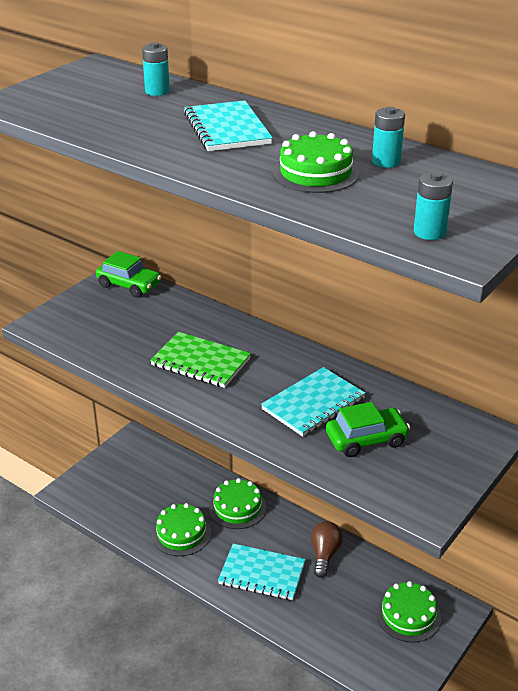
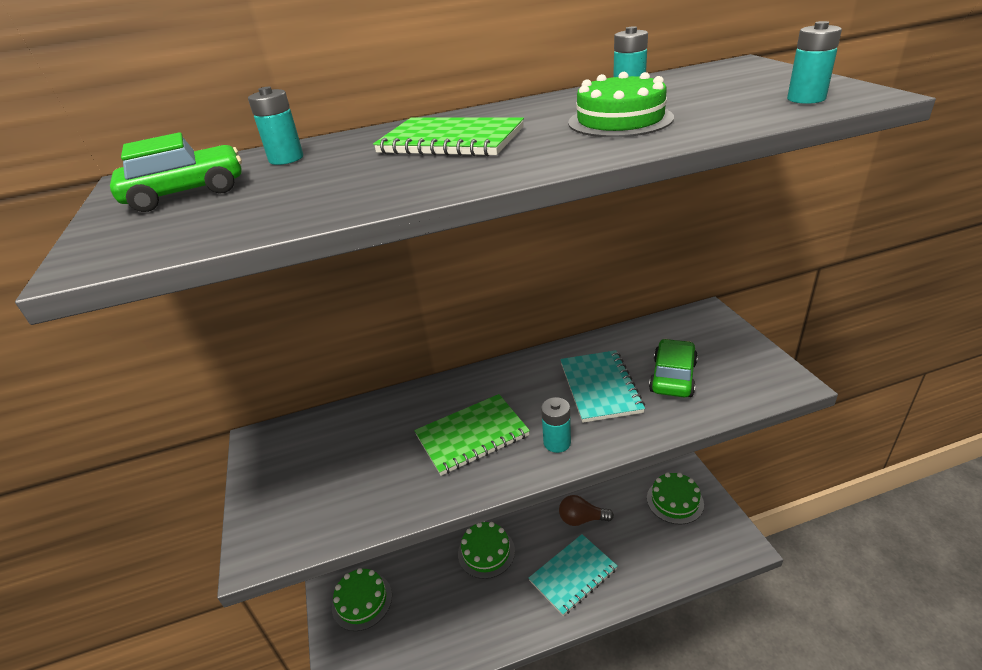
camera: 50 degrees left, 0 degrees up
green car [96,251,161,298] -> green car moved to [110,132,242,212]
green cake [152,503,211,556] -> green cake moved to [332,568,392,631]
turquoise notebook [184,100,273,151] -> green notebook [373,117,524,157]
brown light bulb [311,521,343,578] -> brown light bulb turned 45 degrees counterclockwise [559,495,614,526]
none -> turquoise battery [541,397,571,453]

